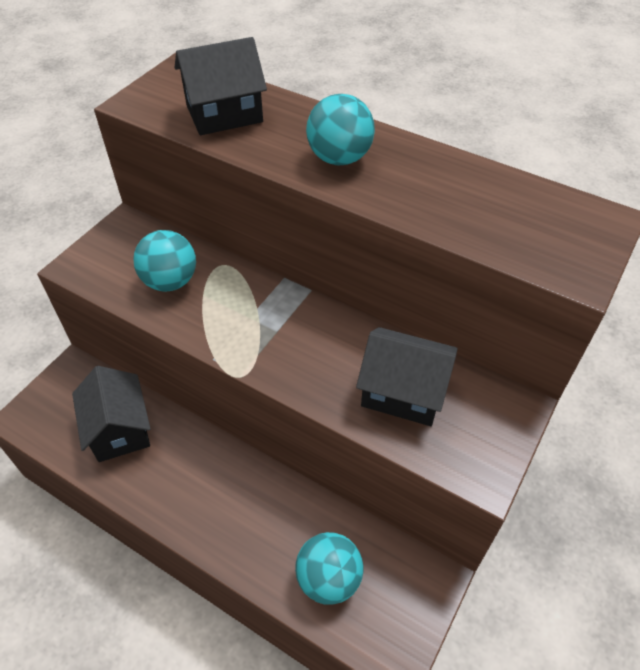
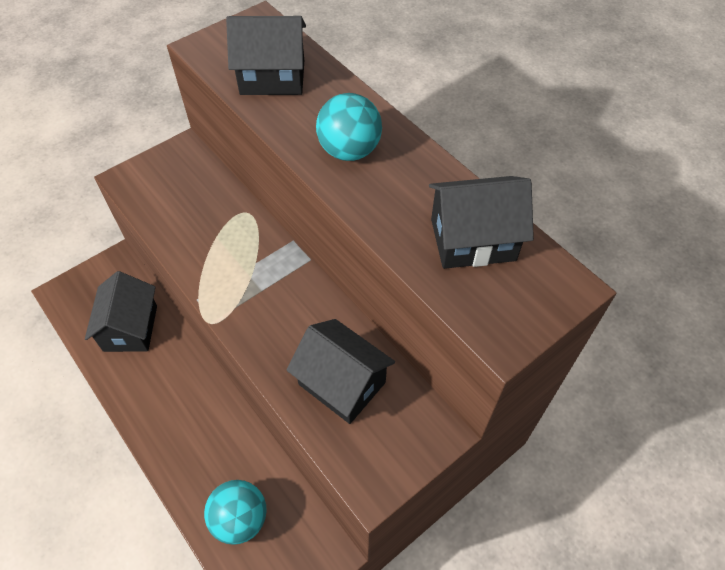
camera: 20 degrees right, 5 degrees up
turquoise ball [133,230,196,291] -> none
none -> black house [429,176,534,269]

